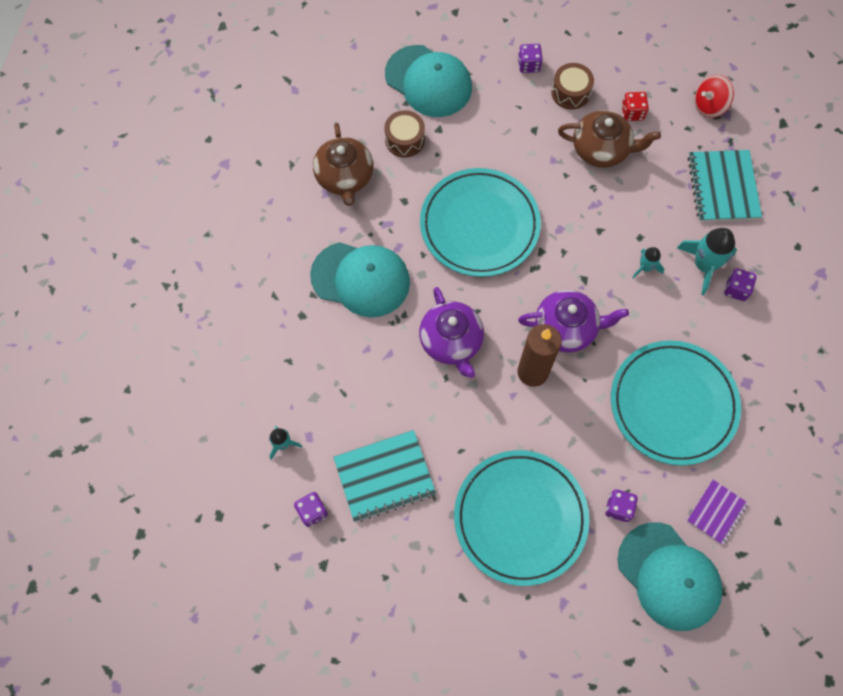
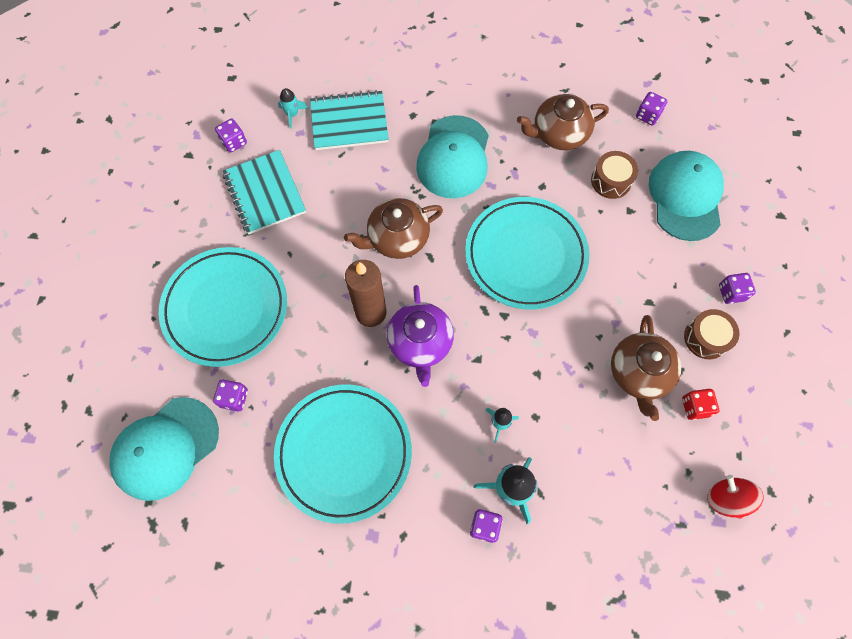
camera: 85 degrees right, 0 degrees up
turquoise cap [385,45,472,117] -> turquoise cap turned 150 degrees clockwise [649,151,724,241]
purple teapot [419,287,484,378] -> brown teapot [344,198,443,259]
purple notebook [687,480,748,545] -> none
turquoise notebook [688,150,762,222] -> turquoise notebook moved to [310,90,389,150]
none -> purple dice [636,92,668,126]

